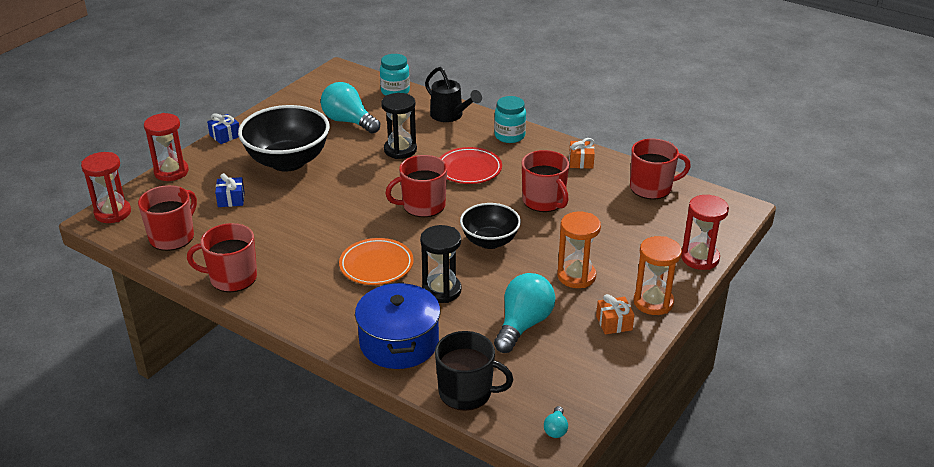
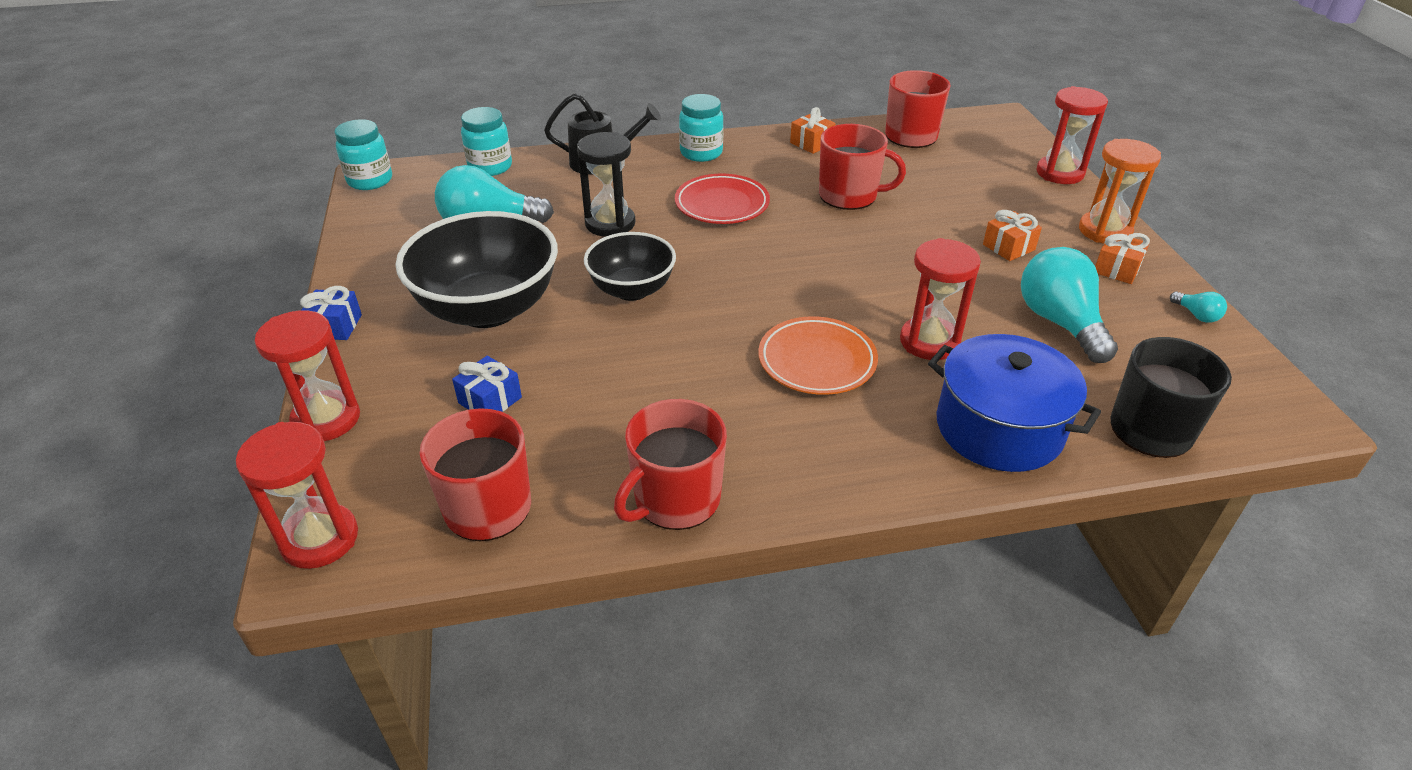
camera: 45 degrees left, 5 degrees up
red mug [385,155,447,217] -> none
black hourglass [420,225,461,303] -> red hourglass [900,238,981,360]
black bowl [460,203,521,249] -> black bowl moved to [584,232,676,301]
turquoise light bulb [544,406,568,438] -> turquoise light bulb moved to [1170,291,1227,323]
orange hourglass [557,212,601,288] -> orange gift [983,210,1042,261]
none -> turquoise jar [335,119,392,190]

